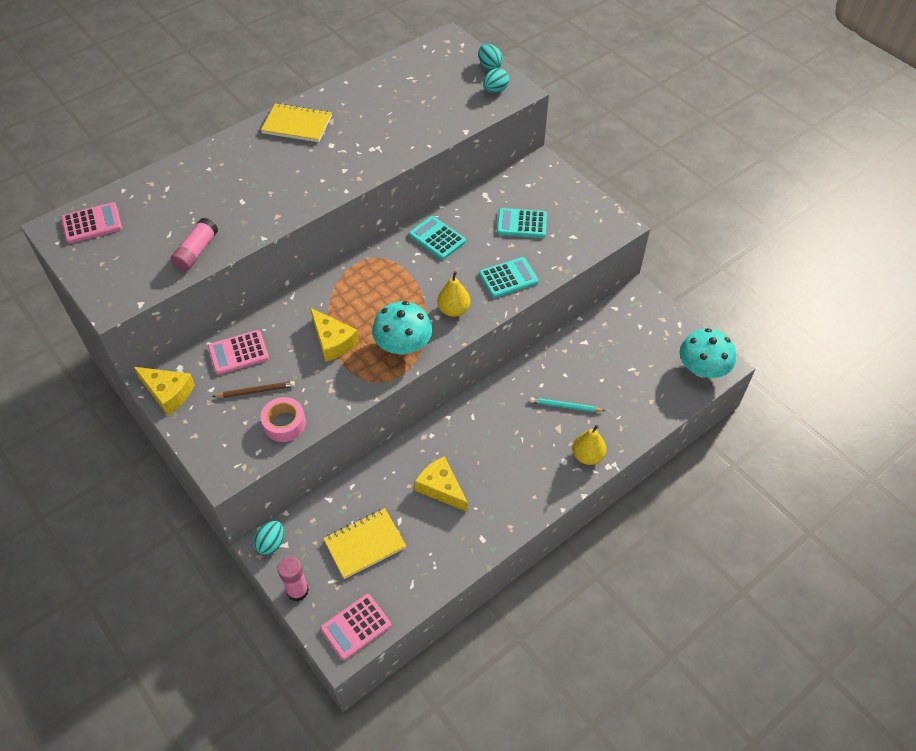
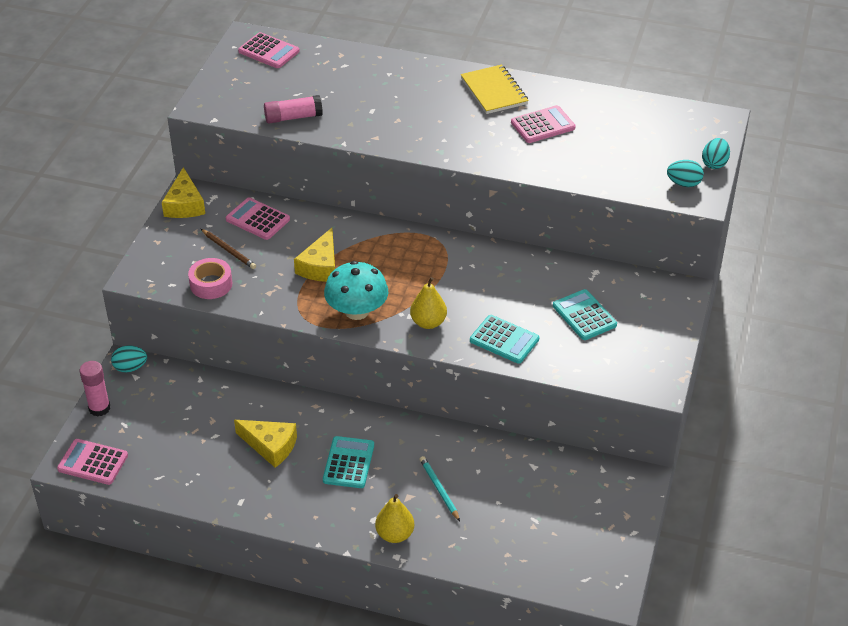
camera: 55 degrees right, 10 degrees down
yellow notebook [323,508,406,579] -> none
turquoise calculator [409,216,466,260] -> turquoise calculator moved to [323,436,374,488]
yellow cheese [415,456,468,512] -> yellow cheese turned 105 degrees clockwise [234,420,297,468]
turquoise mushroom [680,328,736,378] -> none
none -> pink calculator [511,105,576,143]

